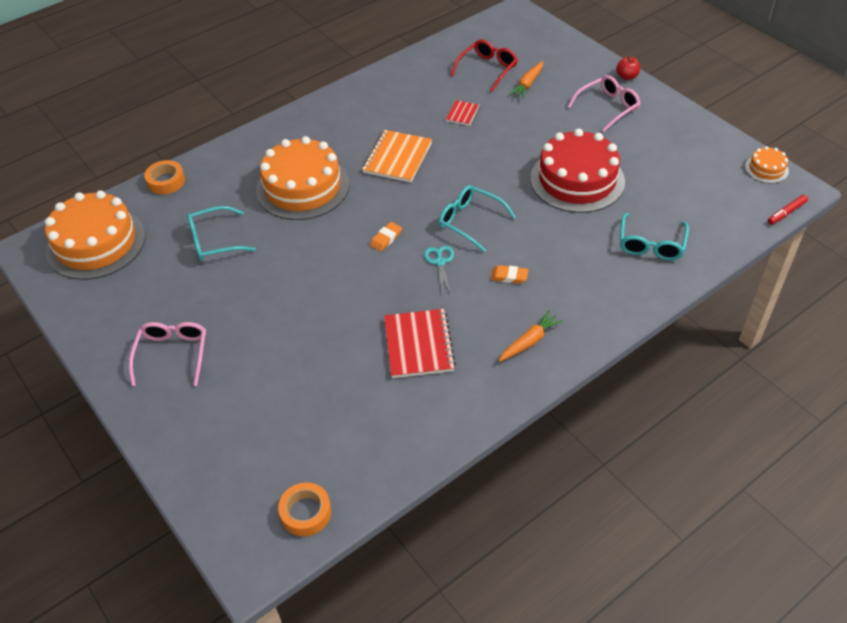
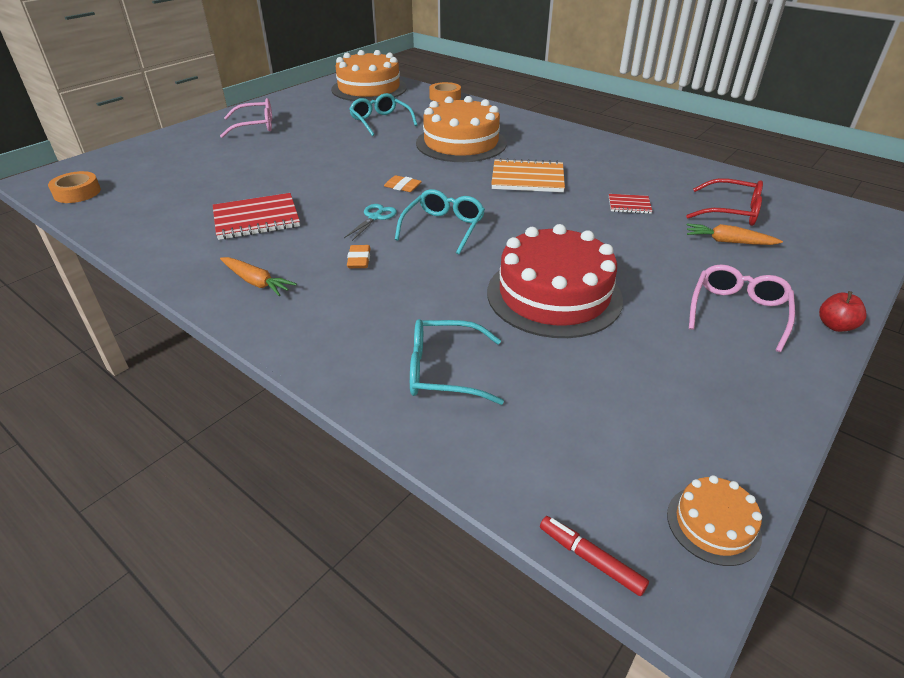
camera: 75 degrees right, 10 degrees down
turquoise scissors [424,246,454,294] -> turquoise scissors turned 45 degrees counterclockwise [344,204,397,241]
pink glasses [568,75,641,132] -> pink glasses turned 105 degrees counterclockwise [689,264,795,352]

